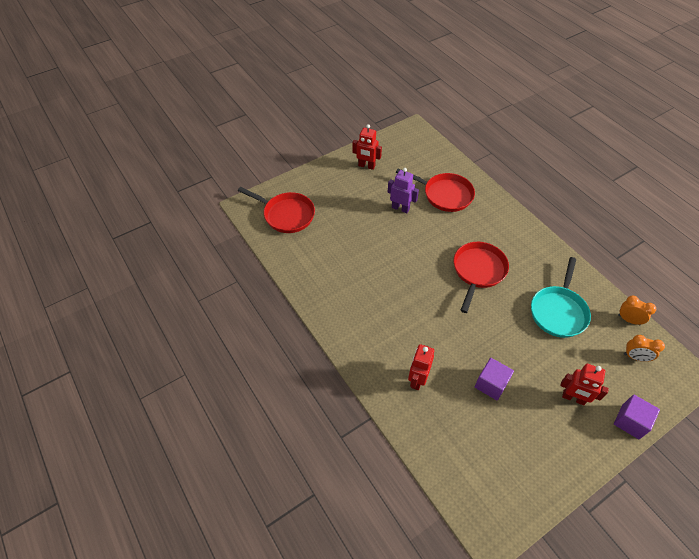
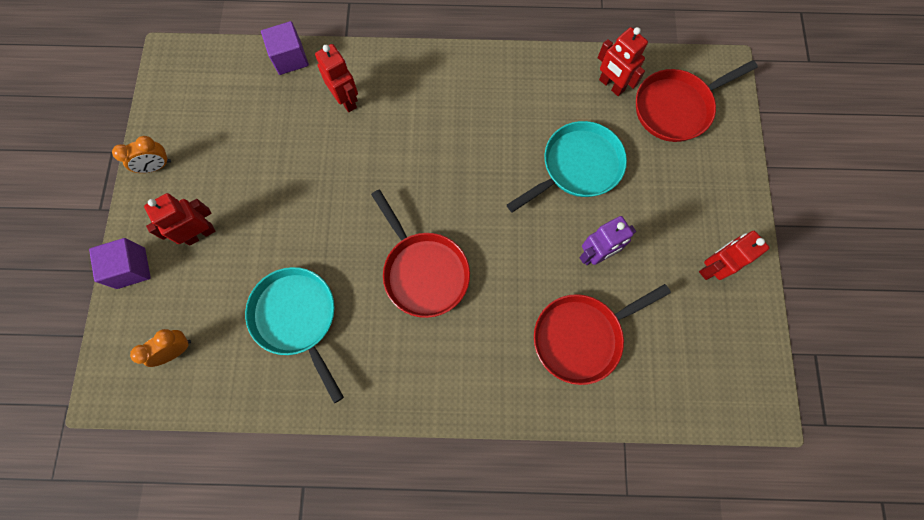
camera: 125 degrees right, 20 degrees up
purple cube [475,358,514,400] -> purple cube moved to [261,21,309,75]
orange clock [618,296,656,325] -> orange clock moved to [112,136,171,173]
none -> turquoise pan [507,121,627,213]
none -> red robot [598,27,648,96]

